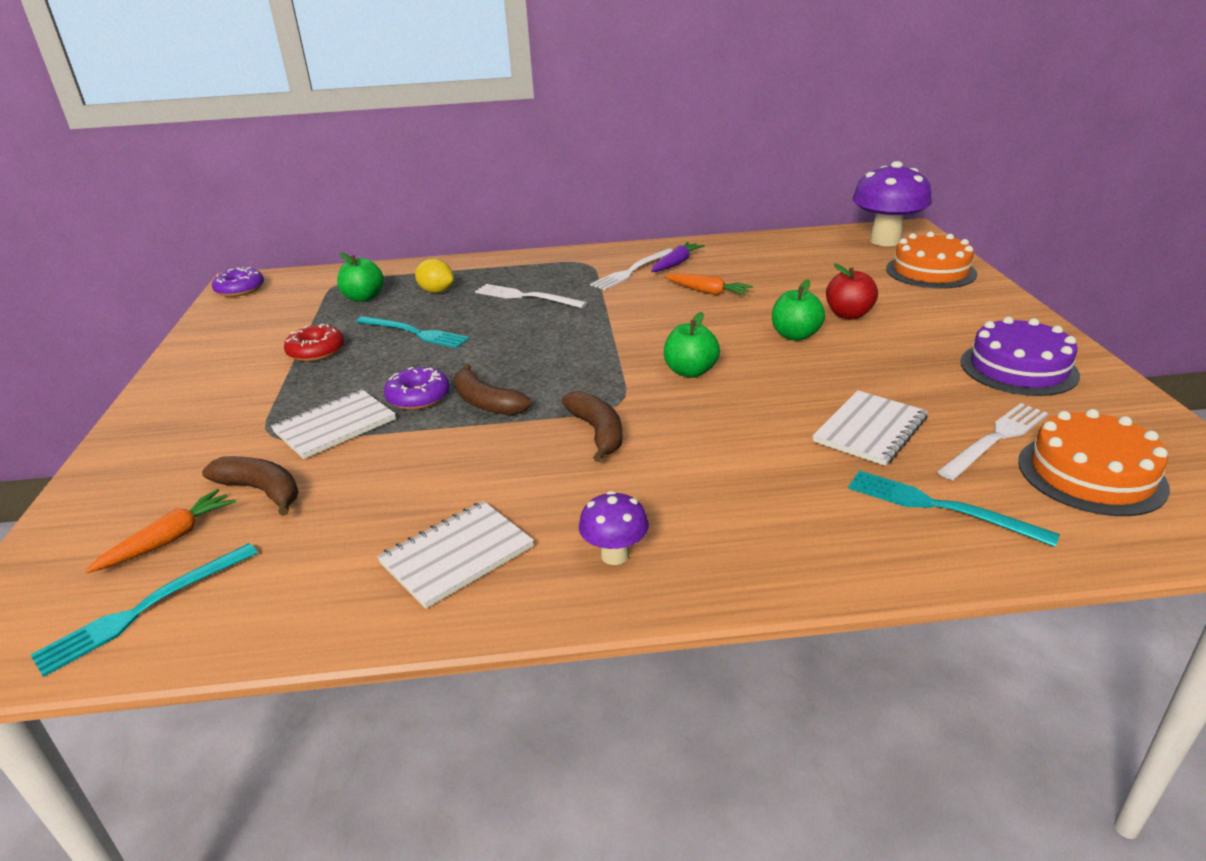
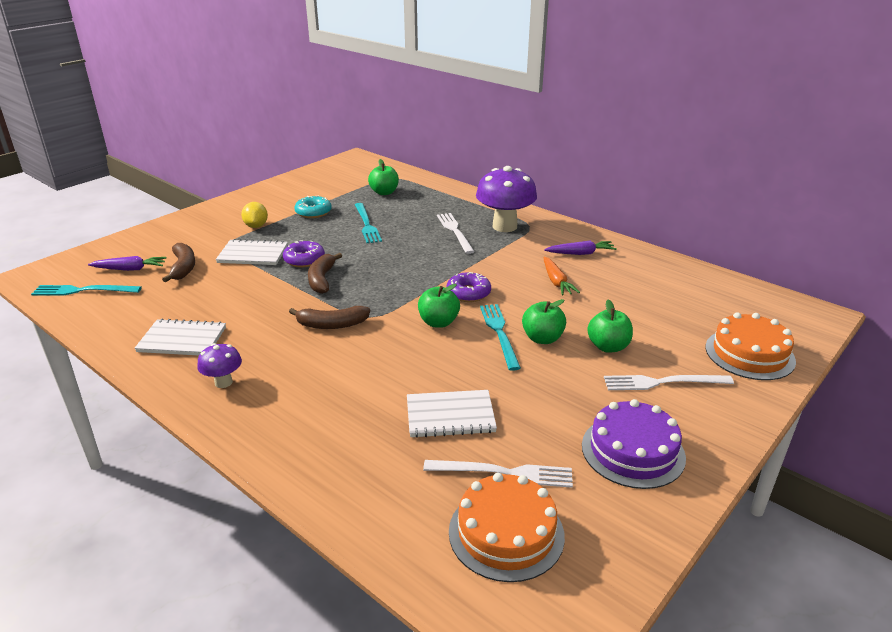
camera: 45 degrees right, 0 degrees up
orange carrot [86,489,236,573] -> purple carrot [88,256,167,271]
purple donut [212,267,264,297] -> purple donut moved to [446,272,491,302]
red donut [284,324,344,362] -> turquoise donut [295,196,332,218]
yellow lemon [415,259,454,293] -> yellow lemon moved to [241,202,268,228]
brown banana [561,391,623,462] -> brown banana turned 60 degrees clockwise [289,306,370,329]
white fork [590,249,673,290] -> white fork moved to [604,375,734,390]
red apple [826,264,878,320] -> green apple [587,299,633,353]
turquoise fork [848,471,1060,547] -> turquoise fork moved to [480,304,521,371]
purple mushroom [853,161,932,246] -> purple mushroom moved to [476,166,537,232]

